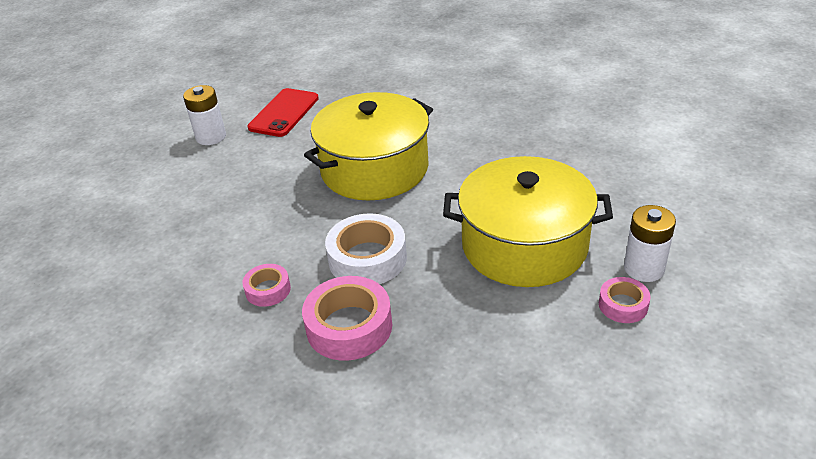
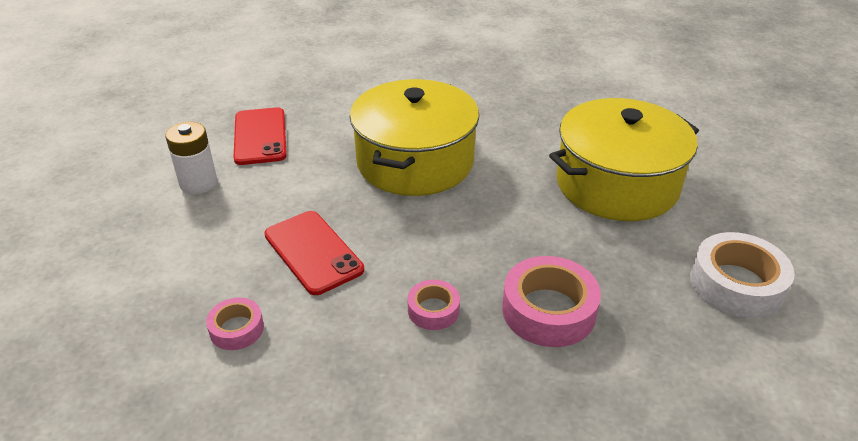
camera: 35 degrees left, 0 degrees up
white tape [325,213,407,284] -> white tape moved to [690,232,795,318]
pink tape [599,277,651,323] -> pink tape moved to [206,298,264,350]
white battery [624,205,676,282] -> none
none -> red phone [264,211,364,295]

